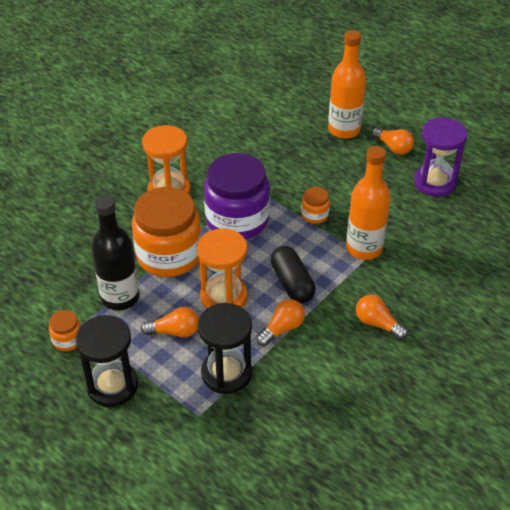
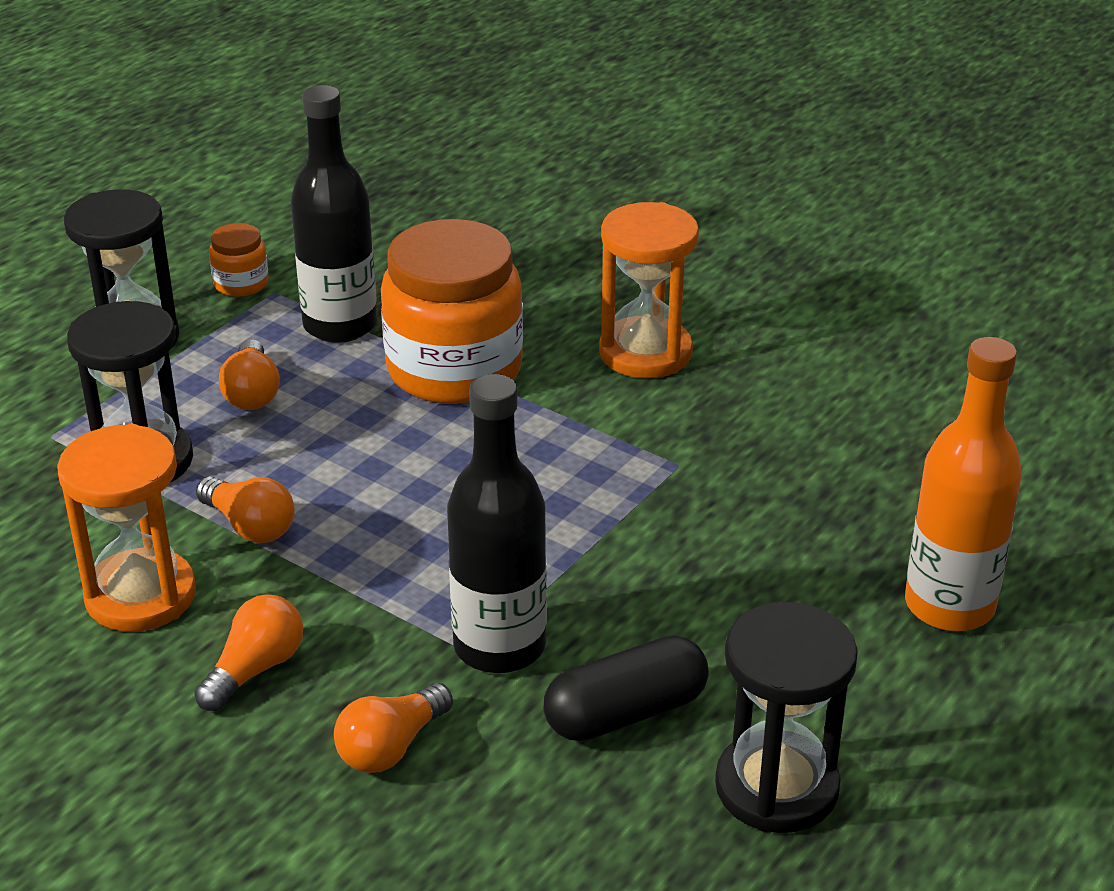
camera: 85 degrees right, 10 degrees down
orange hourglass [197,228,248,309] -> orange hourglass moved to [57,424,196,632]
purple jar [204,153,270,239] -> none
black capsule [271,246,316,303] -> black capsule moved to [544,635,709,741]
orange jar [301,187,330,224] -> none
orange bottle [346,146,391,260] -> black bottle [447,374,547,673]
orange light bulb [372,127,414,155] -> orange light bulb moved to [334,683,453,773]
purple hourglass [414,117,467,197] -> black hourglass [715,602,858,833]

